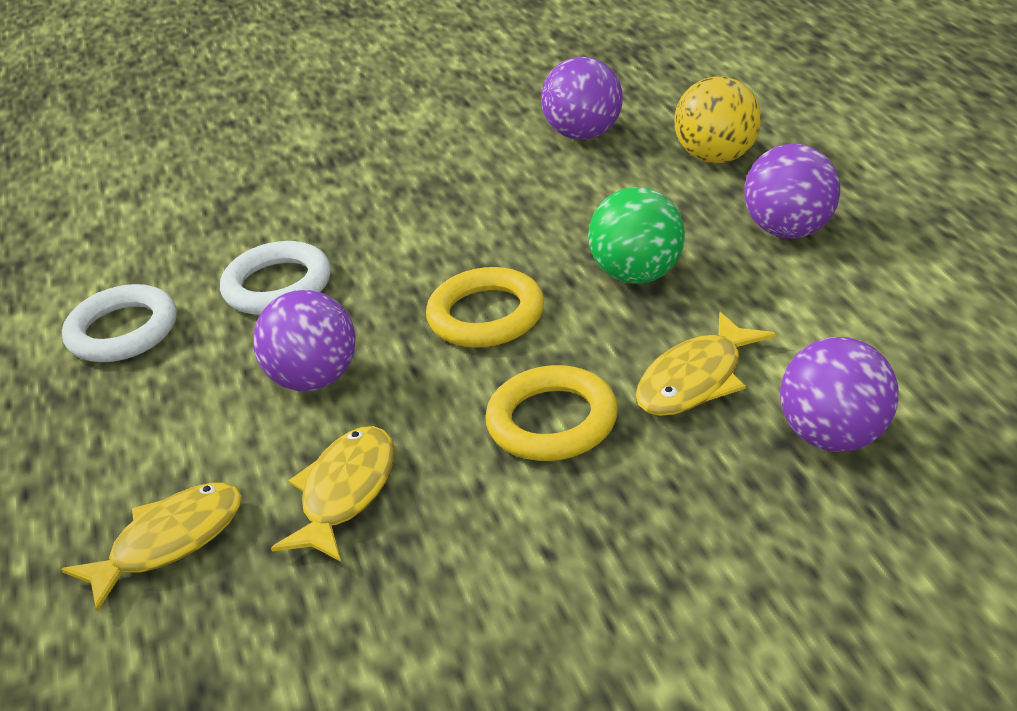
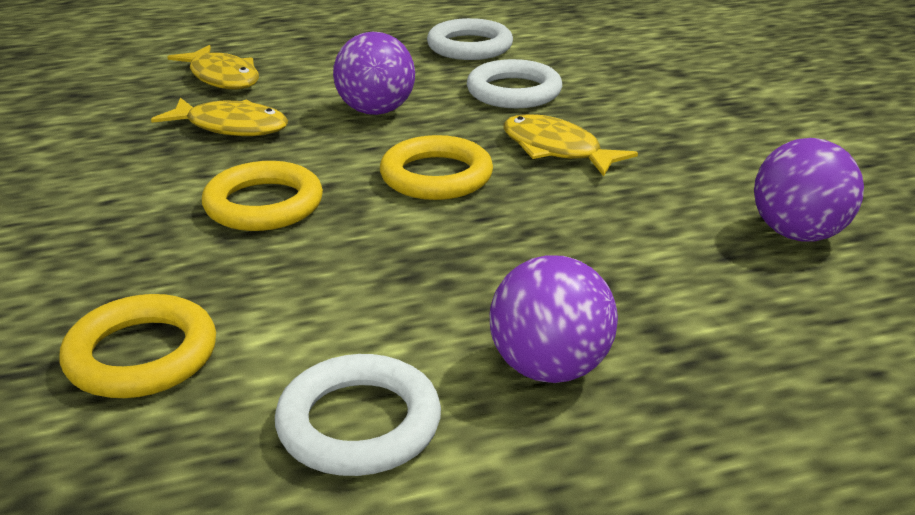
camera: 85 degrees right, 5 degrees down
green ball [588,187,685,284] -> none
yellow fish [636,312,776,416] -> yellow fish moved to [503,114,638,176]
yellow ball [674,76,761,163] -> none
purple ball [780,337,899,452] -> yellow ring [60,294,216,398]
none -> white ring [275,354,441,476]

